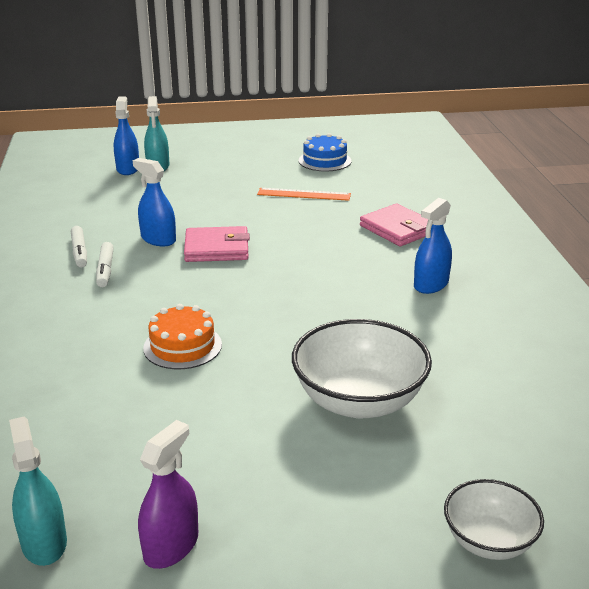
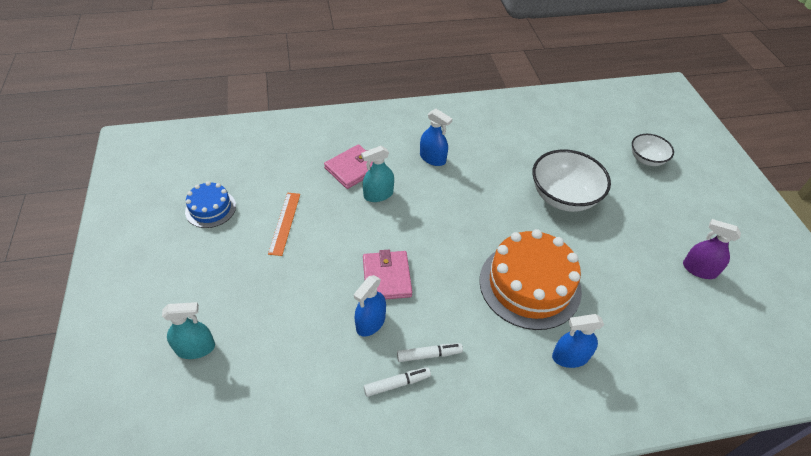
camera: 95 degrees left, 20 degrees up
turquoise spray bottle [9,417,67,566] -> turquoise spray bottle moved to [361,146,394,202]
blue spray bottle [114,96,139,175] -> blue spray bottle moved to [552,314,604,368]
orange cake [143,304,222,369] -> orange cake [479,229,582,330], size x1.89

